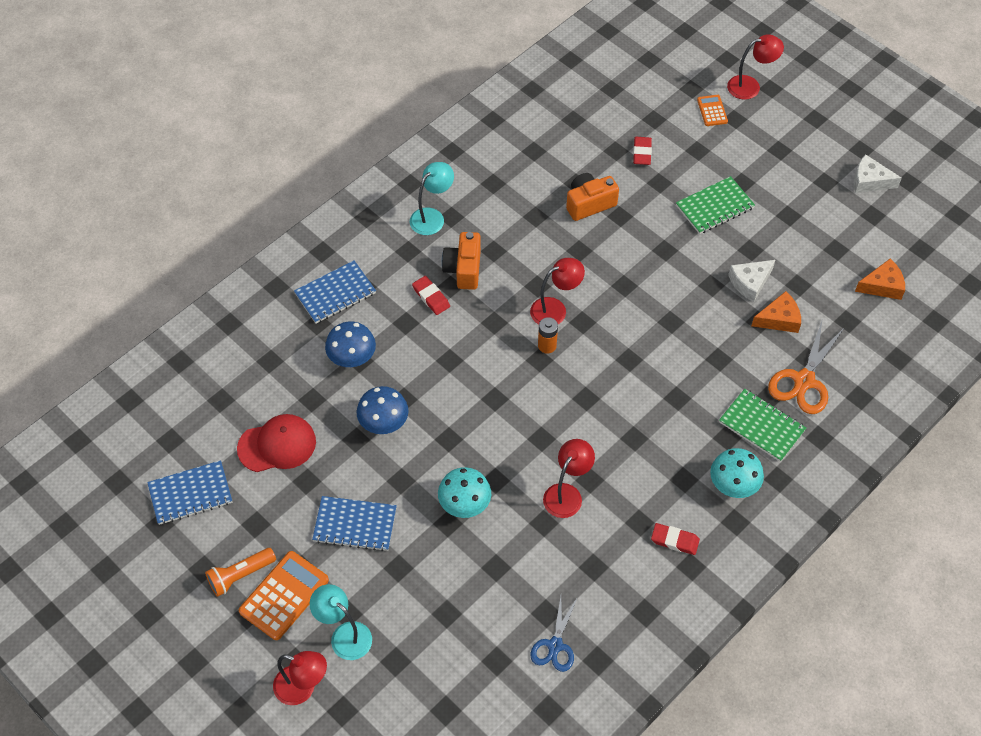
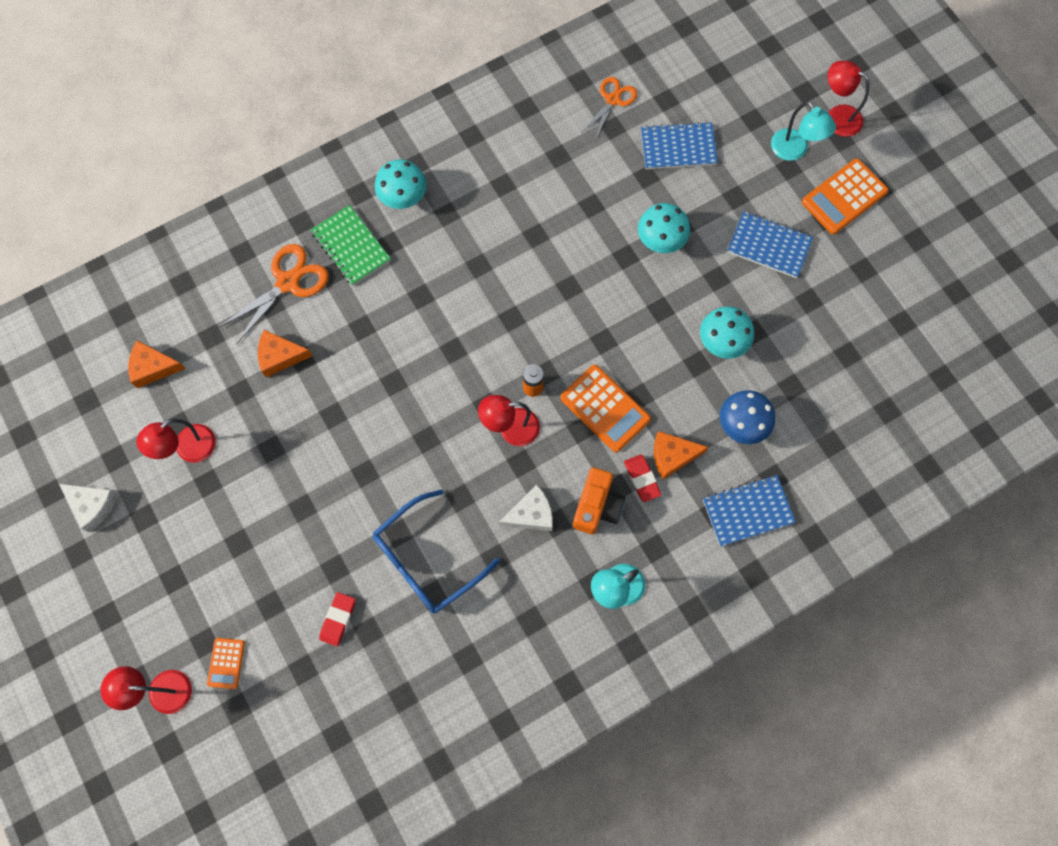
camera: 165 degrees left, 15 degrees up
blue notebook [147,460,232,525] -> blue notebook moved to [641,121,718,169]
orange flashlight [205,548,276,597] -> none
red cap [237,414,316,472] -> none
blue mushroom [356,386,409,434] -> turquoise mushroom [700,306,754,359]
blue scissors [530,597,578,672] -> orange scissors [582,77,637,140]
red lamp [543,439,595,518] -> red lamp moved to [137,419,216,463]
orange camera [566,173,619,221] -> blue glasses [373,489,500,613]
red eraser [651,523,700,555] -> none
green notebook [676,176,755,234] -> none
white cheese [728,260,775,302] -> white cheese moved to [499,485,553,531]
none -> orange calculator [560,365,651,452]
none -> orange cheese [654,431,709,479]

